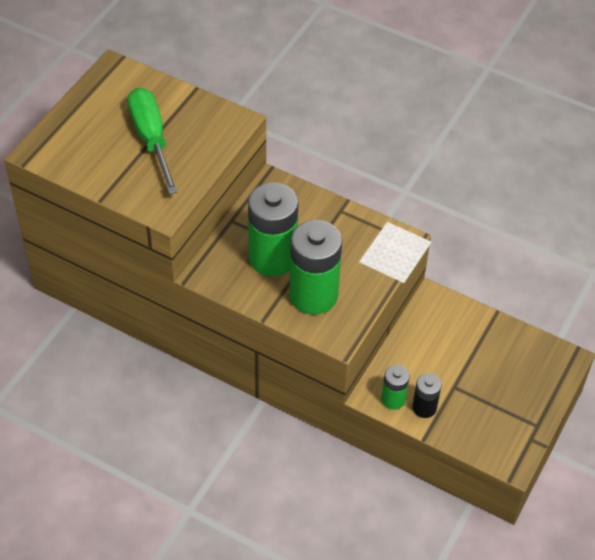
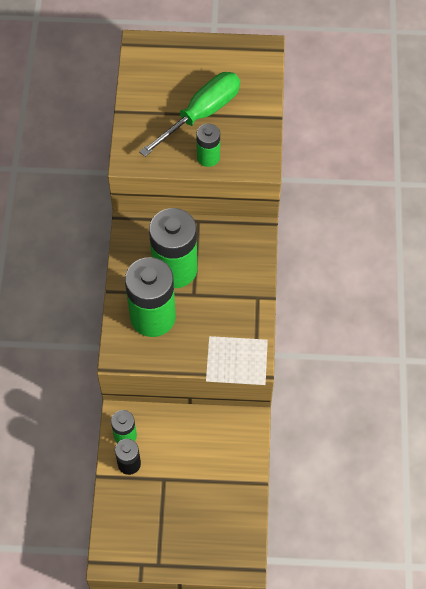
camera: 65 degrees right, 10 degrees up
none -> green battery [196,124,220,167]

